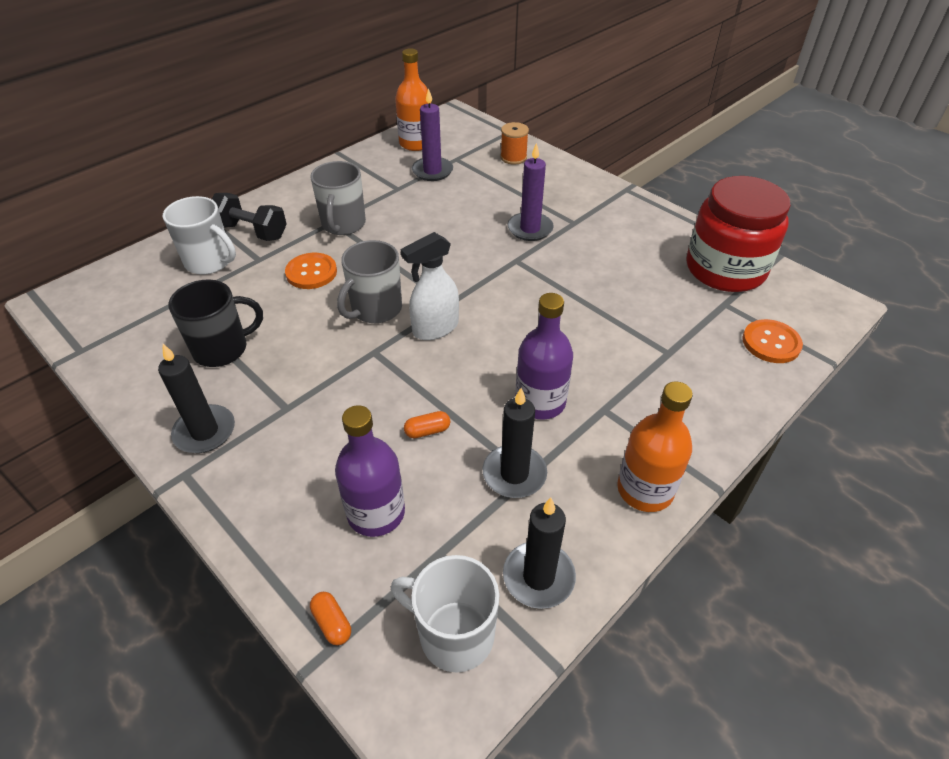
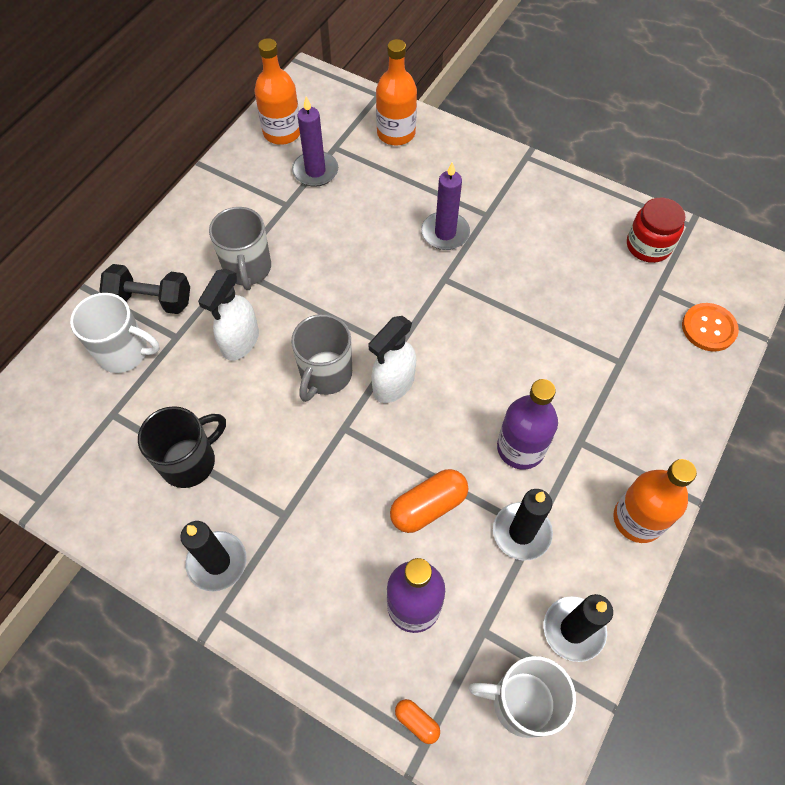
camera: 15 degrees left, 15 degrees up
orange button [285,253,337,289] -> white spray bottle [198,269,259,361]
orange capsule [404,411,450,438] -> orange capsule [390,469,468,533], size x1.89
orange spool [500,122,529,165] -> orange bottle [376,39,417,145]
red jar [686,176,791,292] -> red jar [627,198,685,263], size x0.57

